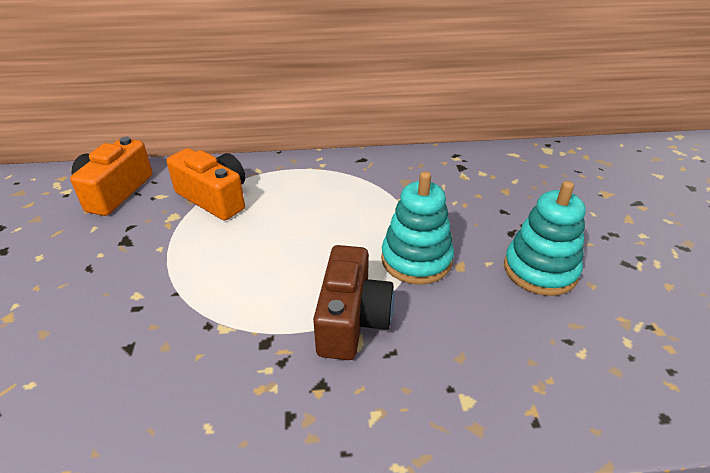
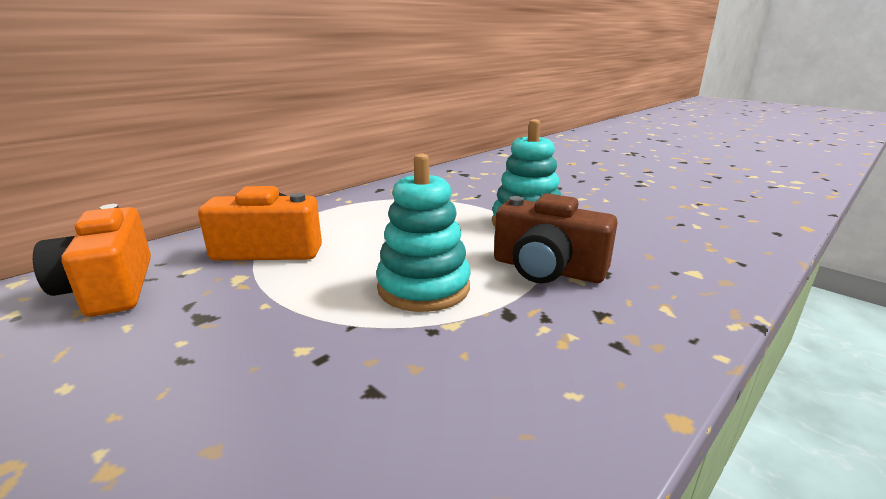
camera: 40 degrees left, 15 degrees down
brown camera [313,245,394,360] -> brown camera turned 150 degrees clockwise [494,193,617,283]
turquoise stacking toy [504,181,585,296] -> turquoise stacking toy moved to [376,153,470,312]

